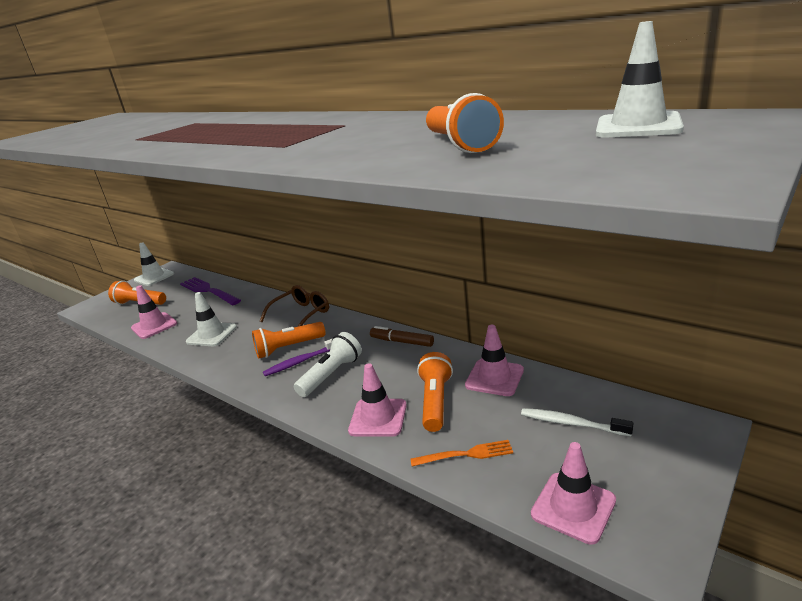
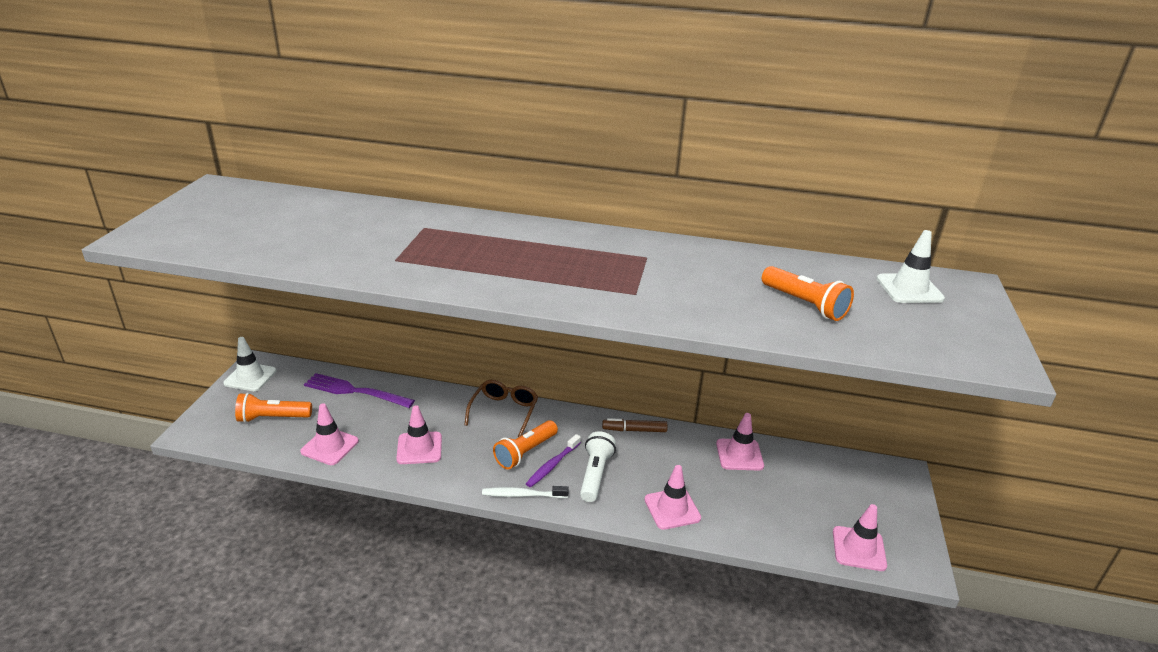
camera: 30 degrees left, 5 degrees up
white traffic cone [186,292,237,346] -> pink traffic cone [396,405,442,464]
orange fork [410,440,513,467] -> none
orange flashlight [417,352,453,432] -> none
white toothbrush [521,408,633,437] -> white toothbrush moved to [482,486,569,498]

